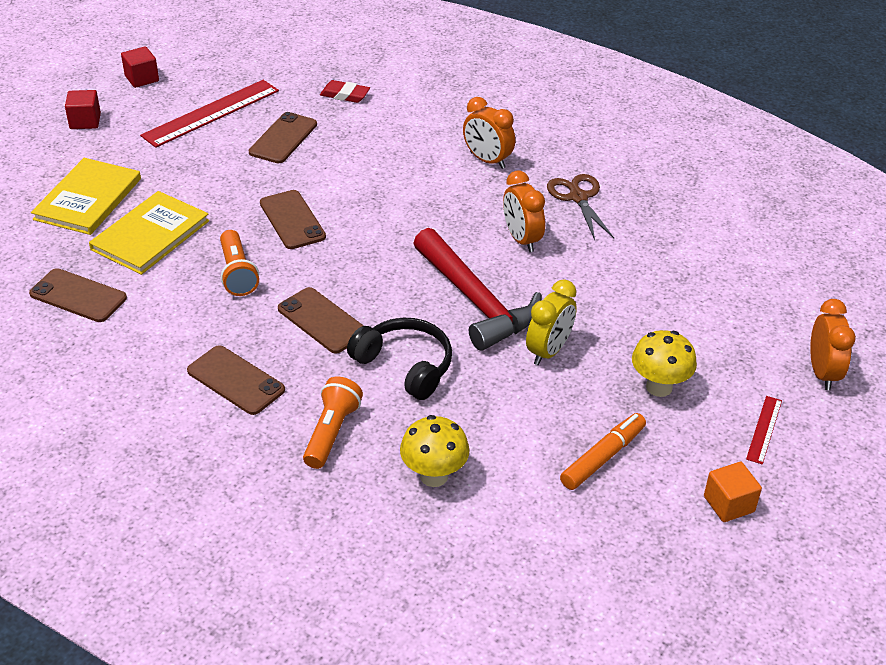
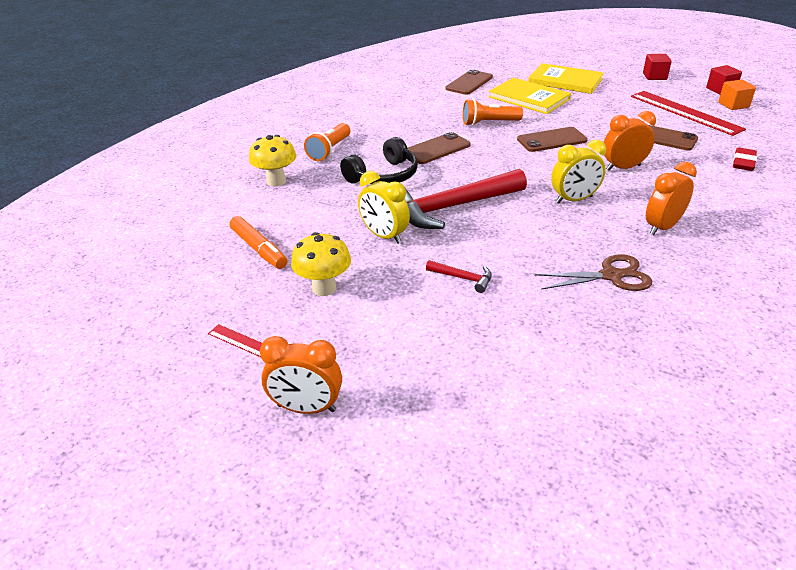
camera: 100 degrees right, 5 degrees down
brown phone [187,345,285,415] -> none
orange flashlight [303,377,363,469] -> orange flashlight turned 90 degrees clockwise [304,123,350,161]
orange clock [503,171,545,252] -> orange clock moved to [604,111,656,171]
orange cube [704,462,762,522] -> orange cube moved to [718,80,756,110]
none -> red hammer [426,260,492,293]
none -> yellow clock [551,140,606,204]

